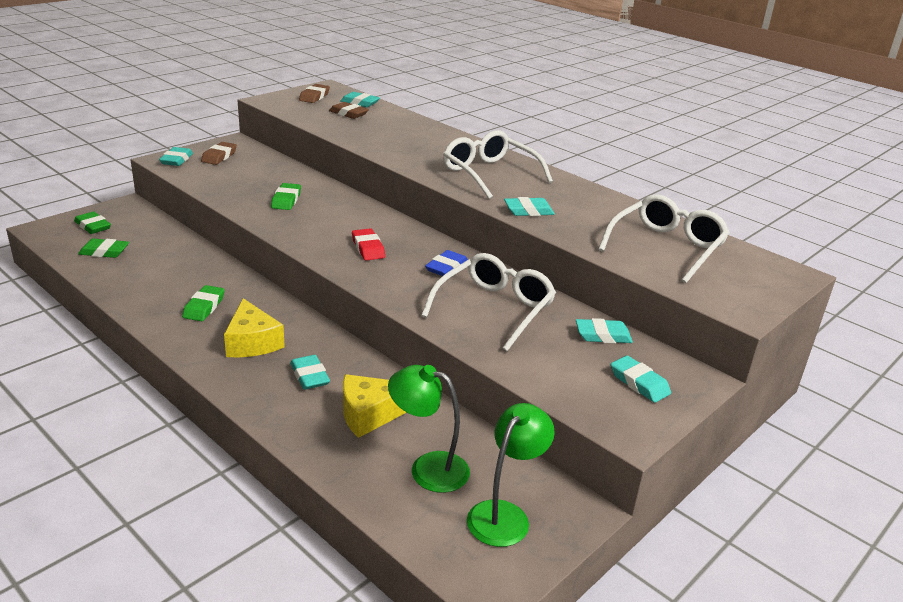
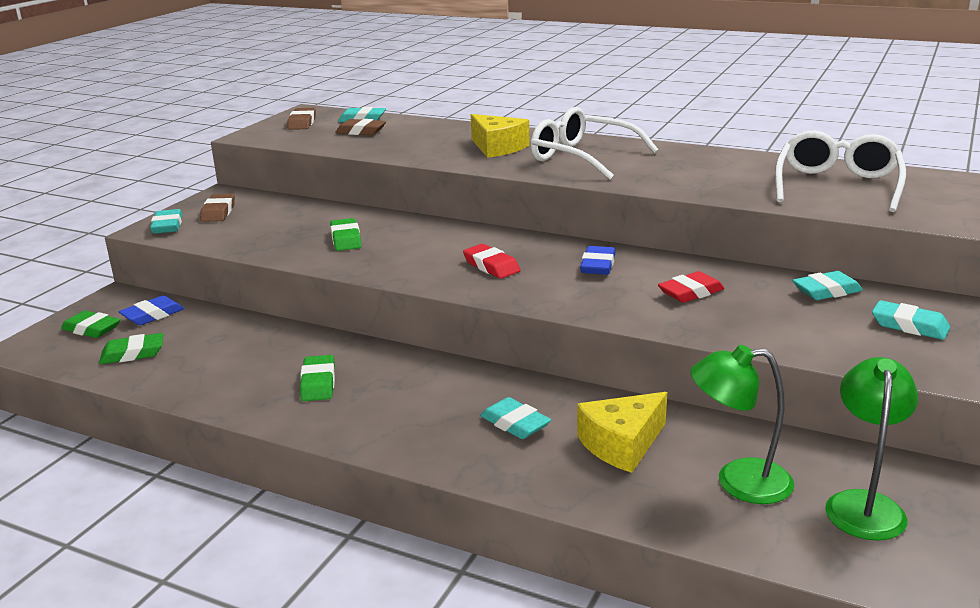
camera: 15 degrees left, 5 degrees down
yellow cheese [224,298,285,357] -> yellow cheese moved to [471,114,530,158]
white glasses [421,253,556,351] -> red eraser [658,271,725,303]
turquoise eraser [504,197,555,216] -> none
none -> blue eraser [119,295,184,325]

